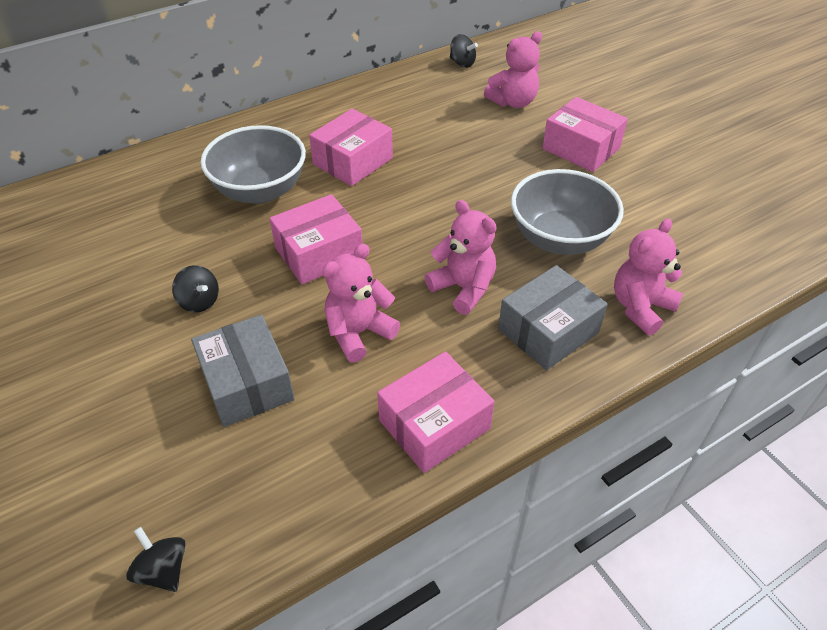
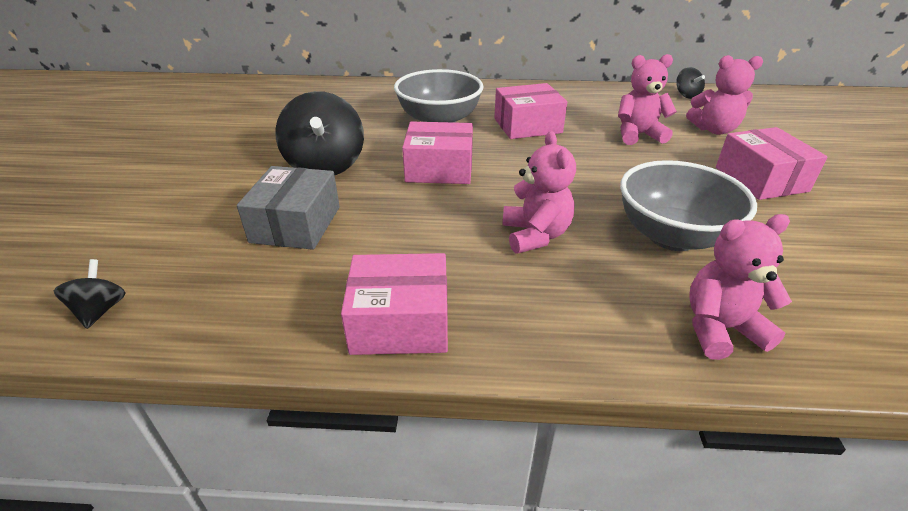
camera: 35 degrees right, 10 degrees down
black spinning top [172,265,219,312] -> black spinning top [275,91,364,176], size x2.07
pink teddy bear [323,244,400,363] -> pink teddy bear moved to [618,54,677,145]
grey box [498,265,608,370] -> none

